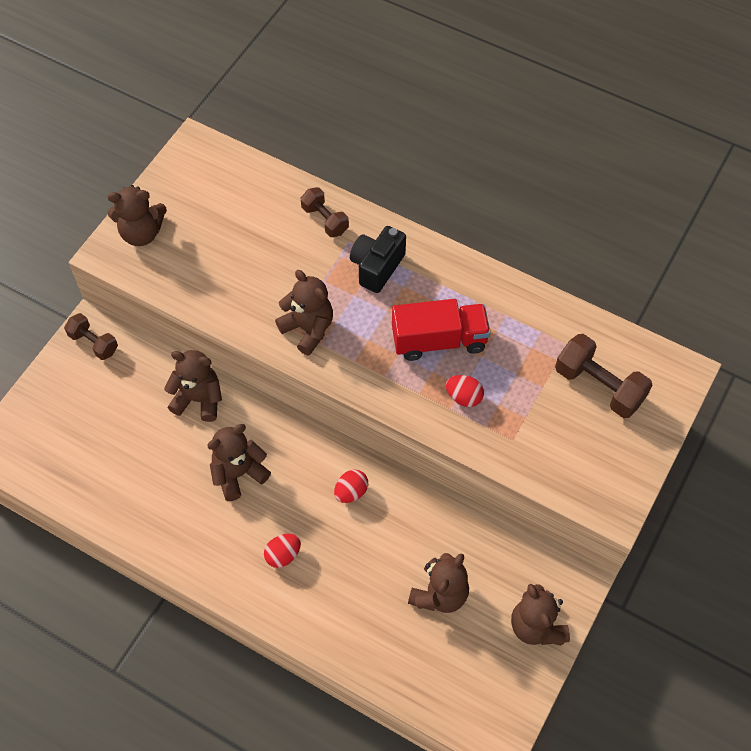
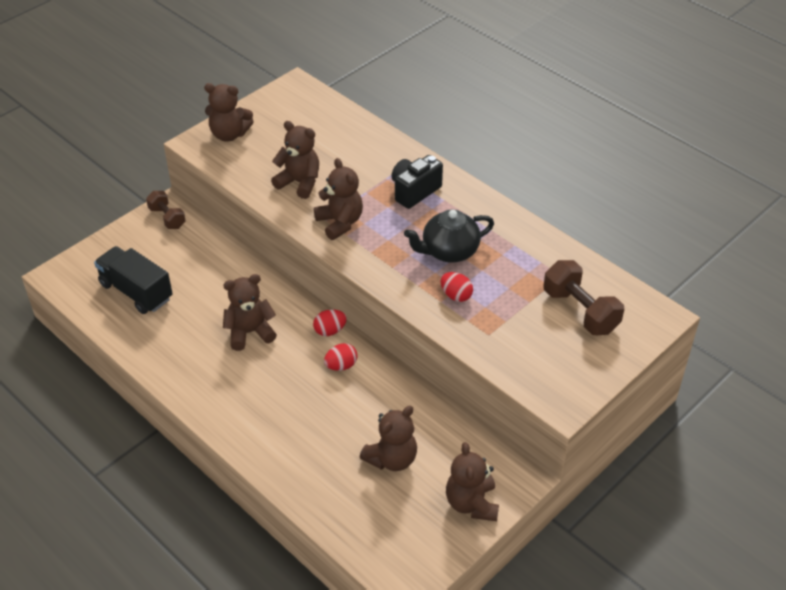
camera: 15 degrees right, 15 degrees down
brown teddy bear [164,350,222,422] -> brown teddy bear moved to [271,121,319,199]
red egg [264,534,301,568] -> red egg moved to [313,310,347,336]
brown dumbbell [301,187,349,237] -> none
red truck [392,299,491,361] -> black teapot [404,209,494,263]
none -> black truck [94,246,173,314]

